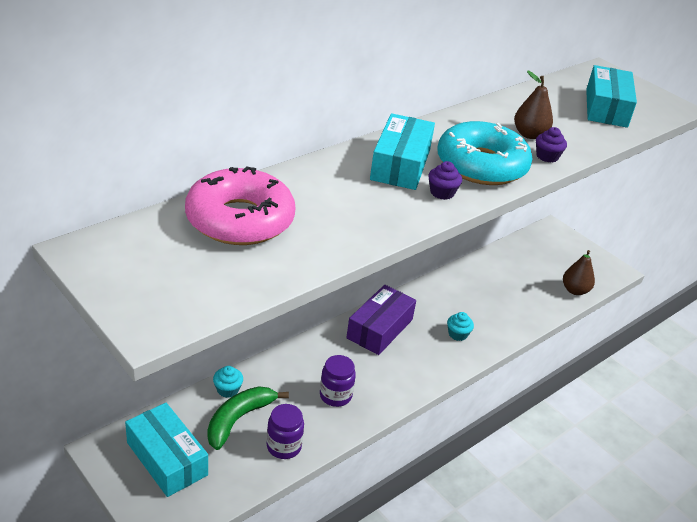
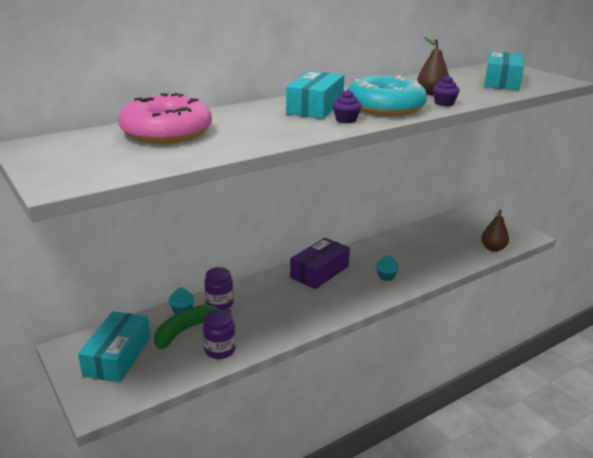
camera: 10 degrees right, 10 degrees down
turquoise box [125,403,208,497] -> turquoise box turned 45 degrees clockwise [78,311,151,383]
purple jar [320,355,356,407] -> purple jar moved to [204,267,233,310]

